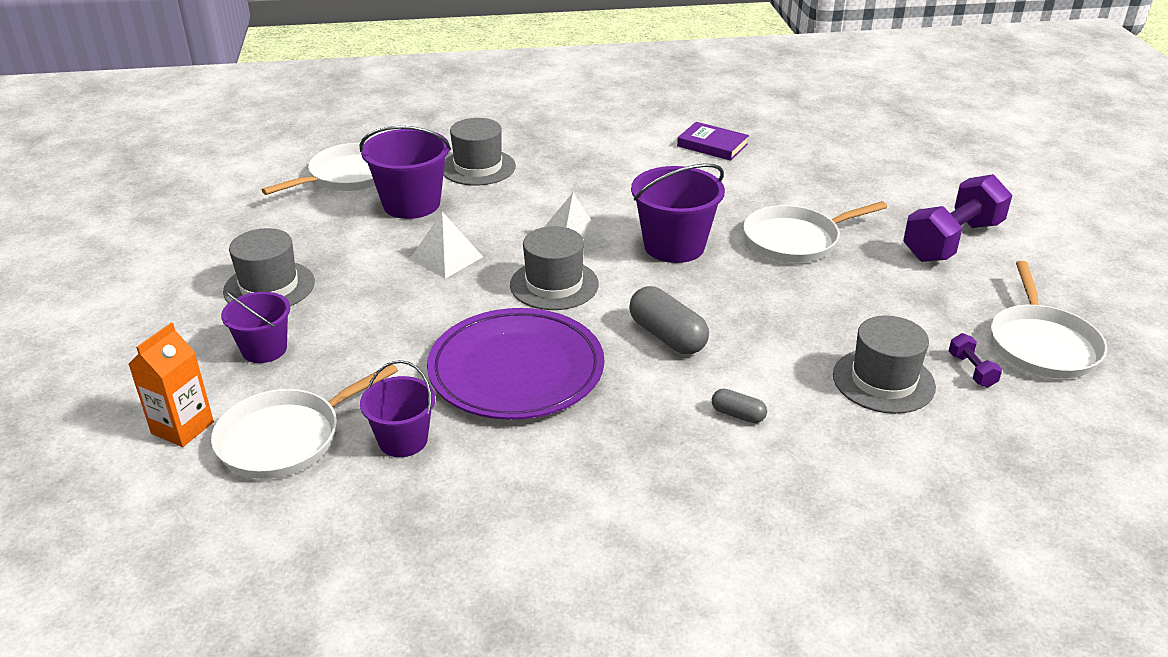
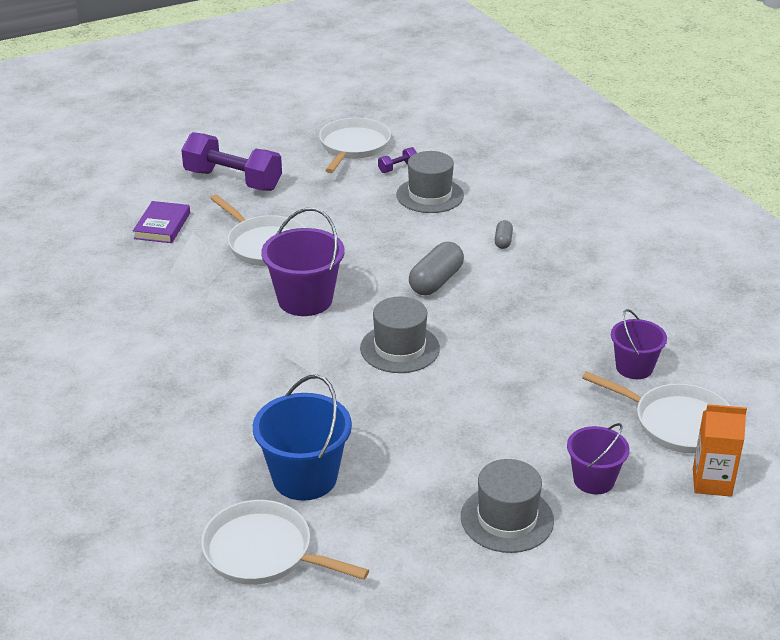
camera: 110 degrees left, 0 degrees up
purple bucket [360,126,451,219] -> blue bucket [253,375,352,501]
white pyramid [409,212,483,279] -> white pyramid moved to [166,232,227,288]
purple plate [427,308,604,420] -> none
grey hat [443,118,516,186] -> none
purple book [677,122,749,161] -> purple book moved to [133,201,190,243]
white pan [991,261,1107,379] -> white pan turned 60 degrees counterclockwise [319,118,391,173]

